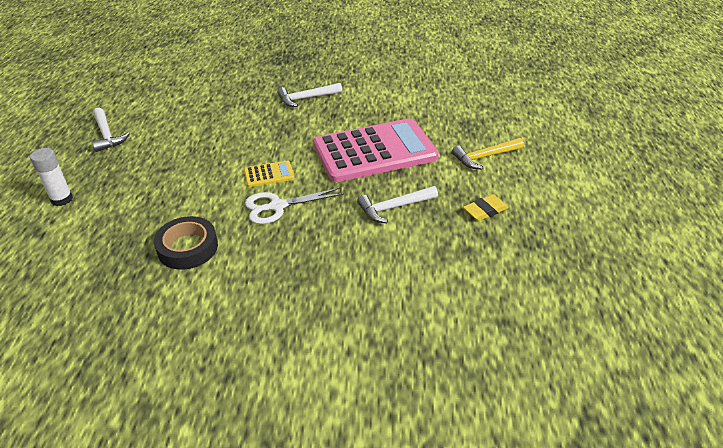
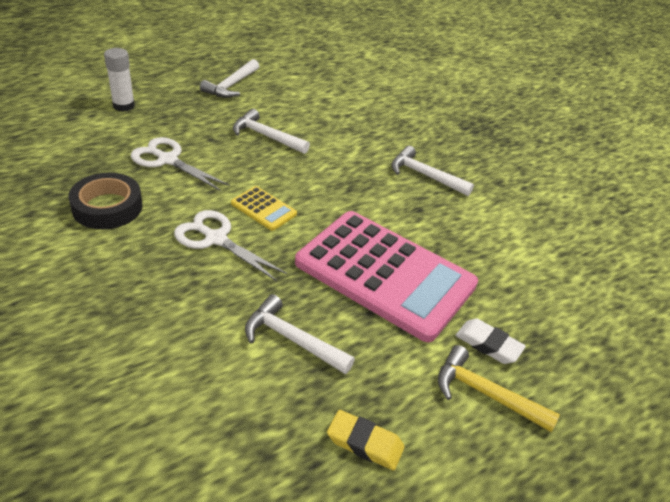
camera: 50 degrees right, 0 degrees up
none -> white scissors [131,137,230,191]
none -> white hammer [233,109,310,154]
none -> white eraser [455,318,526,364]

